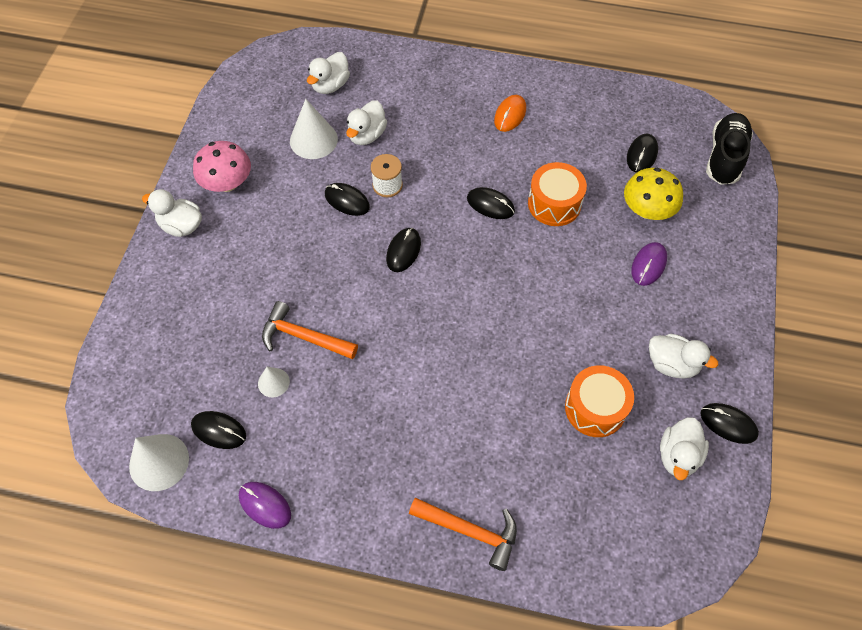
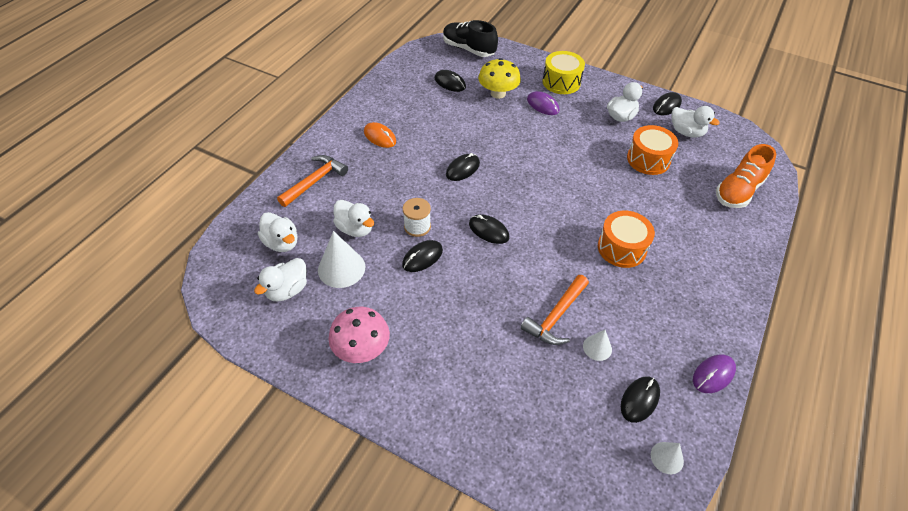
camera: 75 degrees left, 10 degrees down
white cone [129,434,189,491] -> white cone [651,442,684,474], size x0.56
white duck [142,189,202,237] -> white duck moved to [254,258,307,302]
orange hammer [409,498,517,571] -> orange hammer moved to [277,155,348,207]
orange drum [528,162,587,226] -> orange drum moved to [598,211,655,268]
none -> yellow drum [542,51,585,94]
none -> orange shoe [716,144,776,208]

